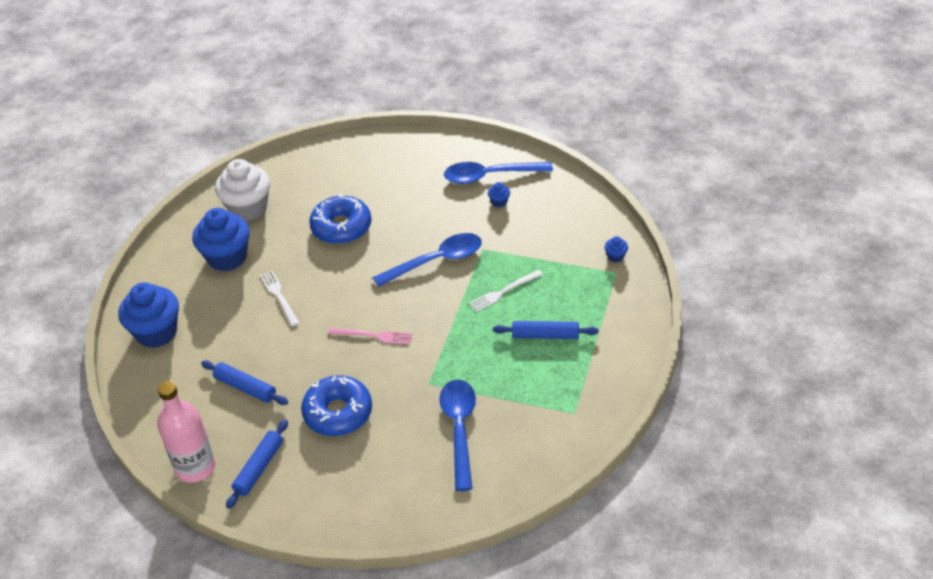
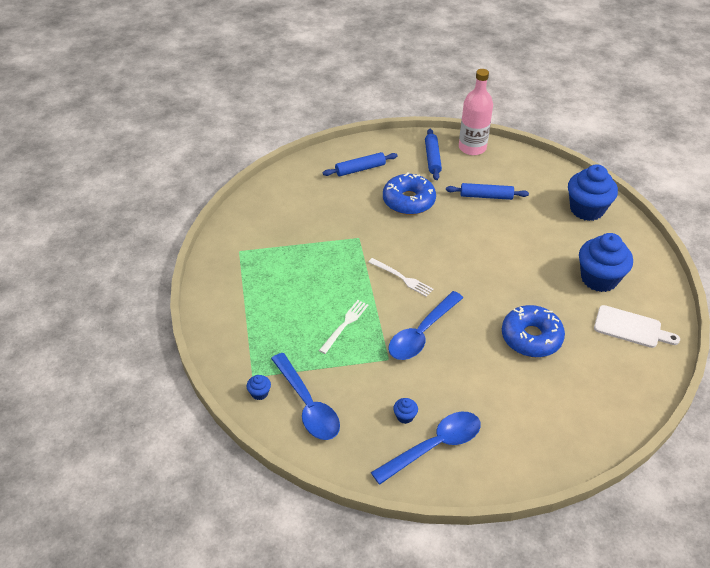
camera: 150 degrees right, 0 degrees up
white cupcake [215,159,270,221] -> white cutting board [594,305,680,348]
white fork [260,270,299,327] -> white fork moved to [368,258,433,297]
pink fork [328,328,412,345] -> none
blue spoon [439,379,476,491] -> blue spoon moved to [271,353,340,440]
blue rolling pin [493,321,599,339] -> blue rolling pin moved to [323,152,398,176]

